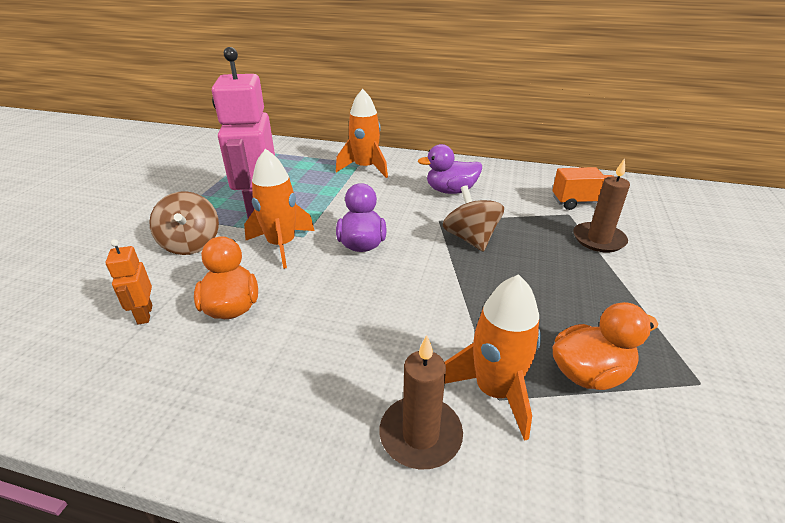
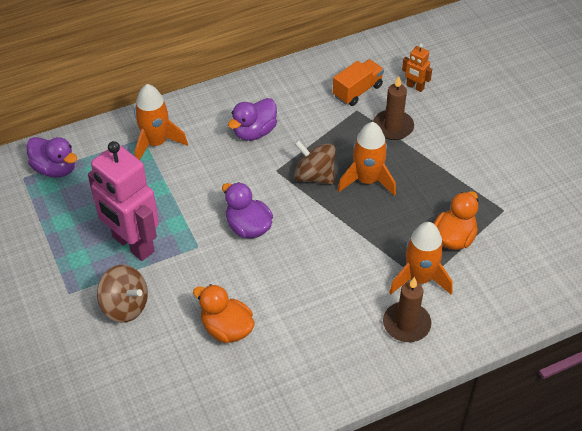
camera: 40 degrees left, 15 degrees up
orange robot [106,239,152,325] -> orange robot moved to [402,44,432,92]
orange rocket [244,148,315,269] -> orange rocket moved to [338,122,396,196]
none -> purple duck [26,137,77,178]

